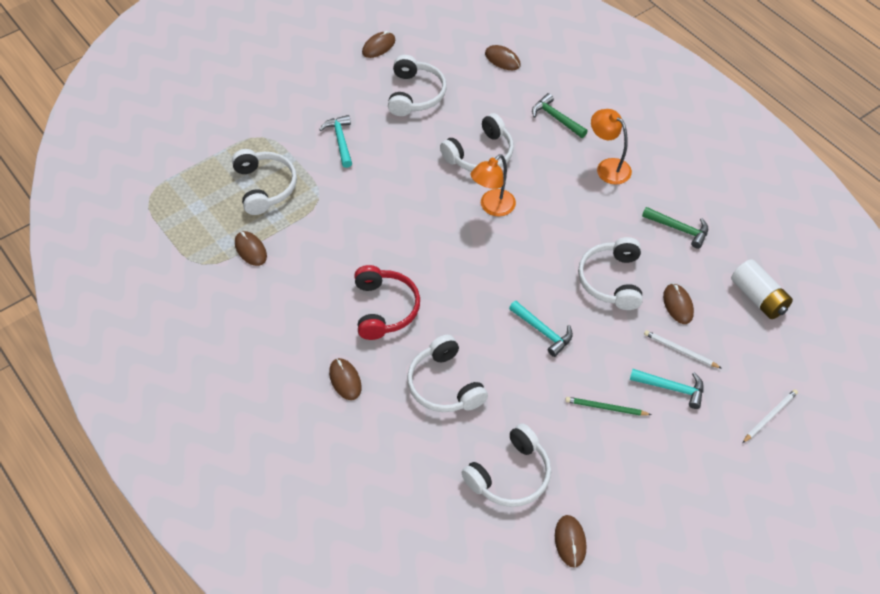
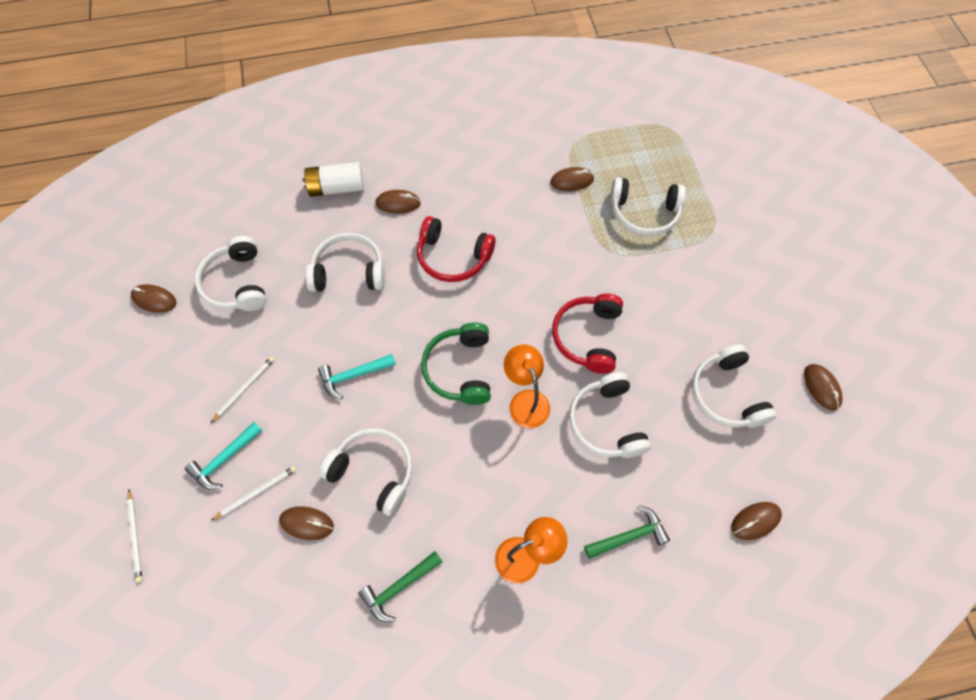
camera: 115 degrees right, 10 degrees up
turquoise hammer [319,115,352,168] -> none
white headphones [388,55,447,116] -> white headphones turned 45 degrees clockwise [692,344,776,428]
green pencil [565,397,652,416] -> white pencil [210,357,275,423]
white battery [731,259,793,319] -> white battery moved to [302,162,364,197]
none -> green headphones [421,322,491,405]
none -> red headphones [552,294,623,374]

